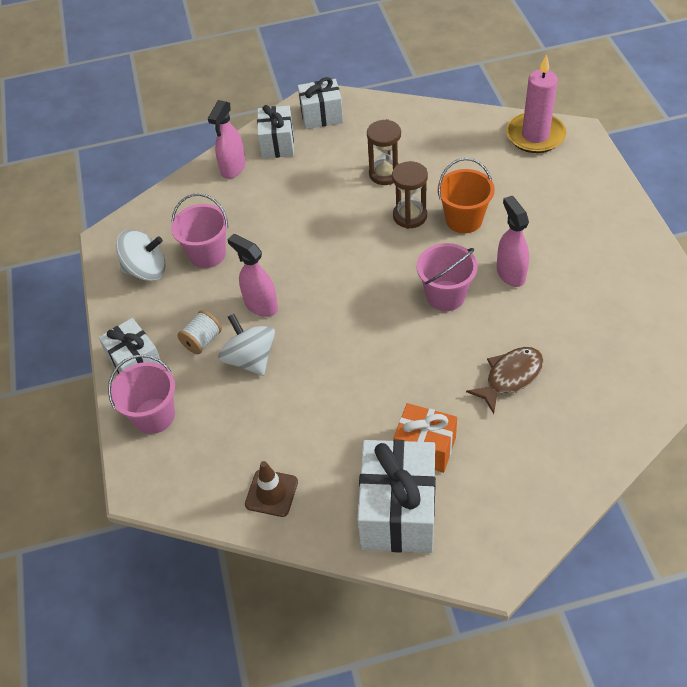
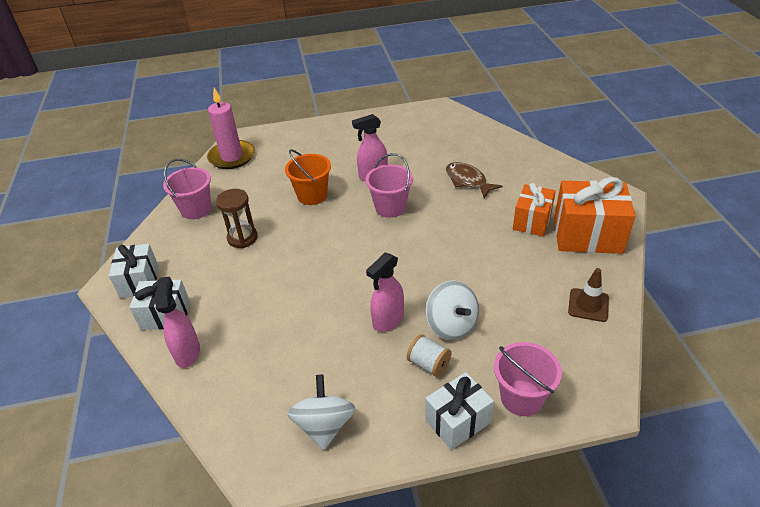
camera: 90 degrees left, 10 degrees down
pink bucket [171,193,228,268] -> pink bucket moved to [163,159,211,219]
pink spray bottle [208,100,246,179] -> pink spray bottle turned 120 degrees counterclockwise [155,277,200,368]
white spinning top [218,314,275,376] -> white spinning top turned 90 degrees counterclockwise [426,280,479,340]
white gift [357,440,436,553] -> orange gift [554,177,636,254]
brown hourglass [392,161,428,229] -> none

